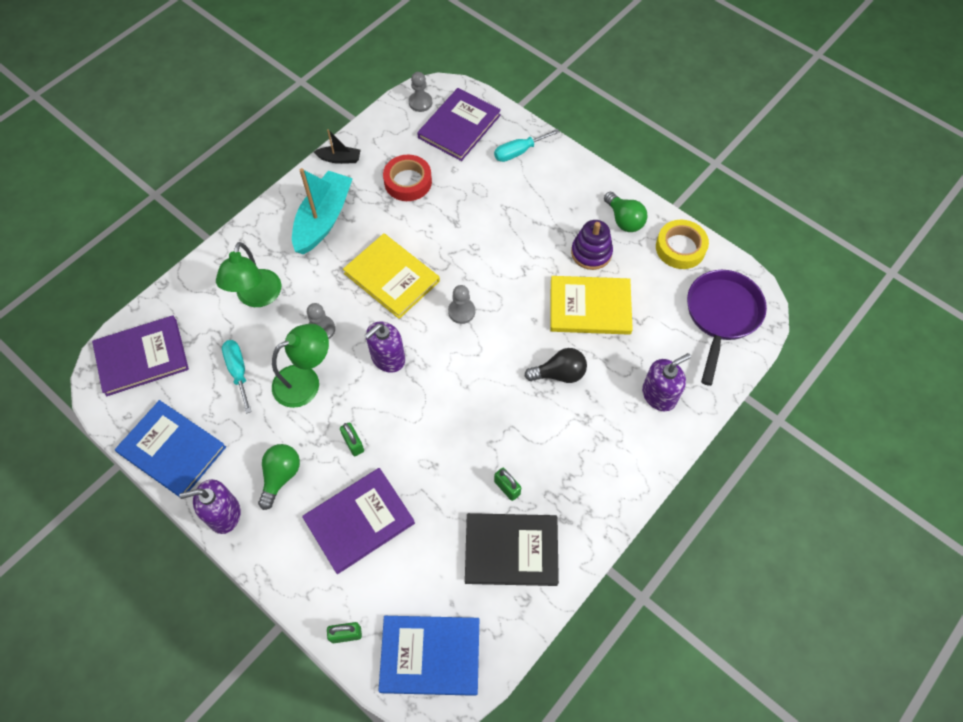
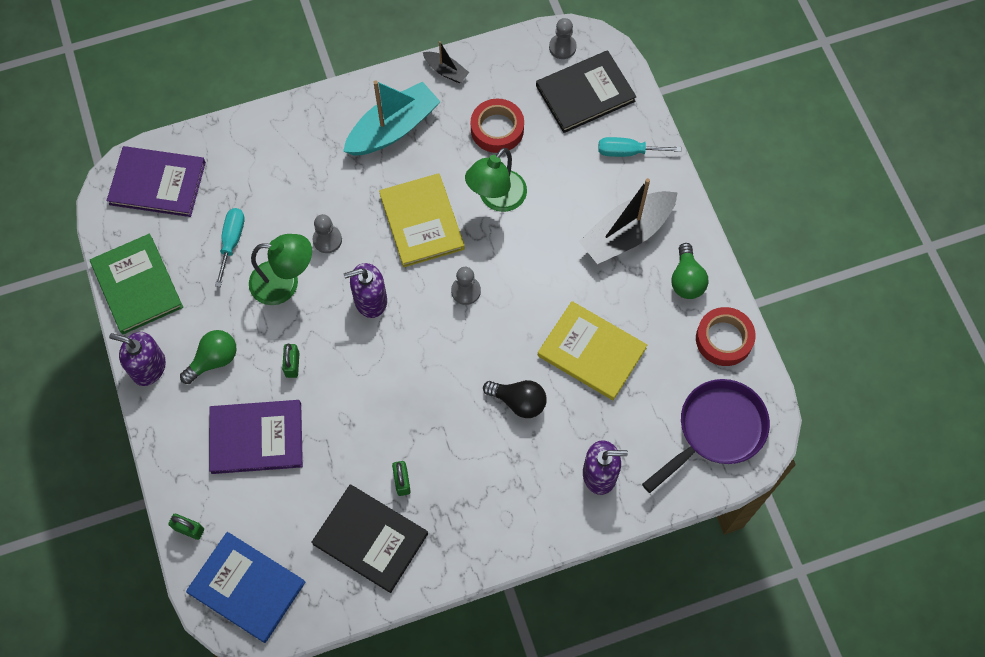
camera: 30 degrees right, 5 degrees up
blue book [115,400,226,497] -> green book [90,234,183,334]
green lamp [216,242,281,307] -> green lamp moved to [465,148,527,212]
purple book [417,88,501,161] -> black book [536,50,636,133]
purple stacking toy [571,220,613,270] -> none
yellow tape [656,220,709,269] -> red tape [696,307,756,366]
none -> black boat [579,178,678,264]

